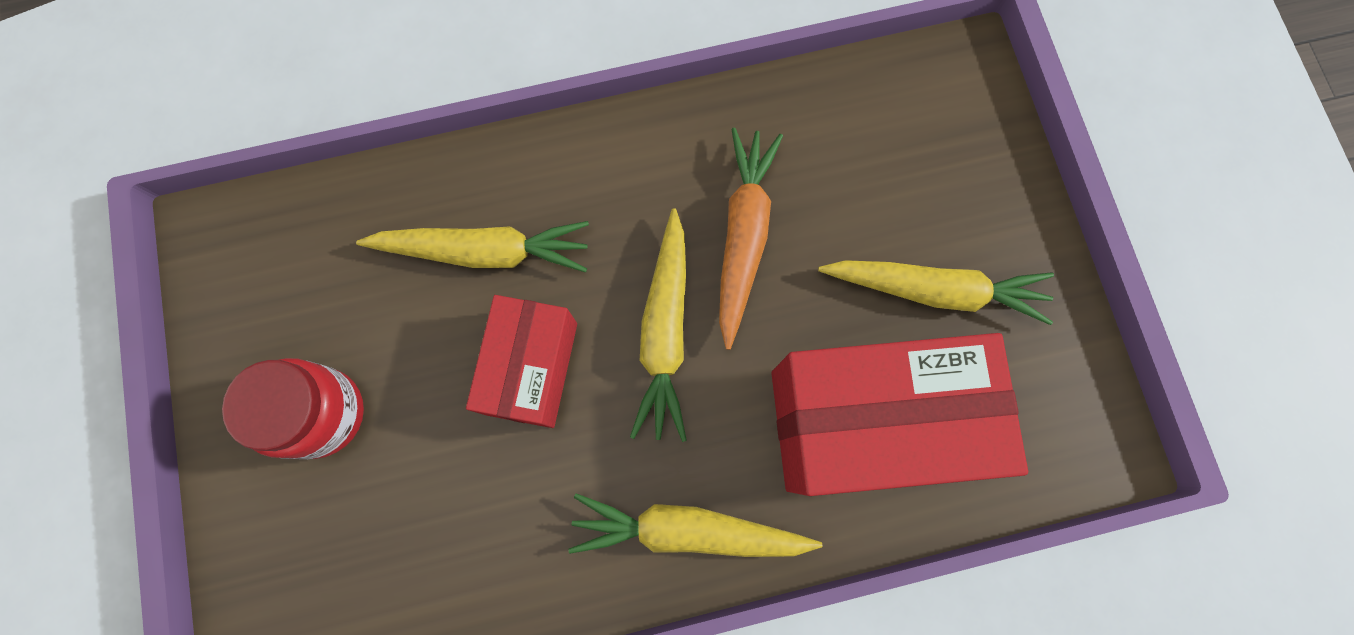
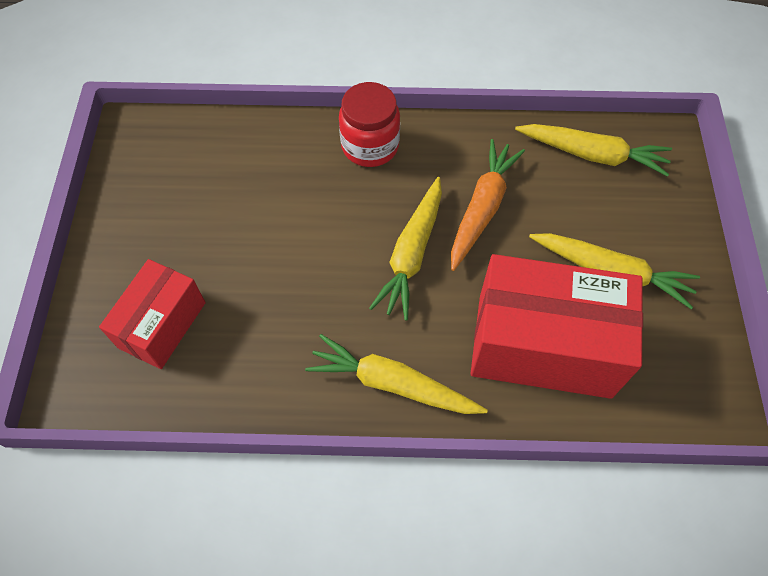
camera: 15 degrees right, 15 degrees down
red jar [222,358,364,459] -> red jar moved to [339,82,400,167]
yellow carrot [356,221,589,273] -> yellow carrot moved to [515,124,672,177]
red box [466,295,577,428] -> red box moved to [99,259,206,369]

